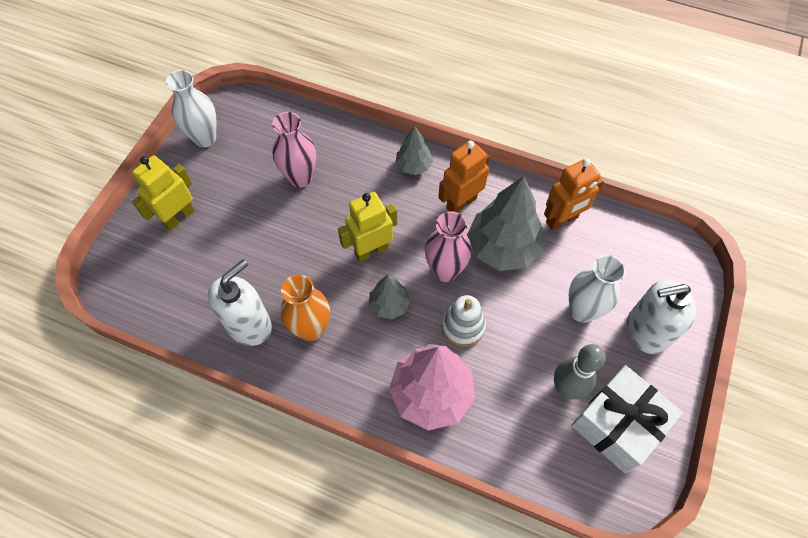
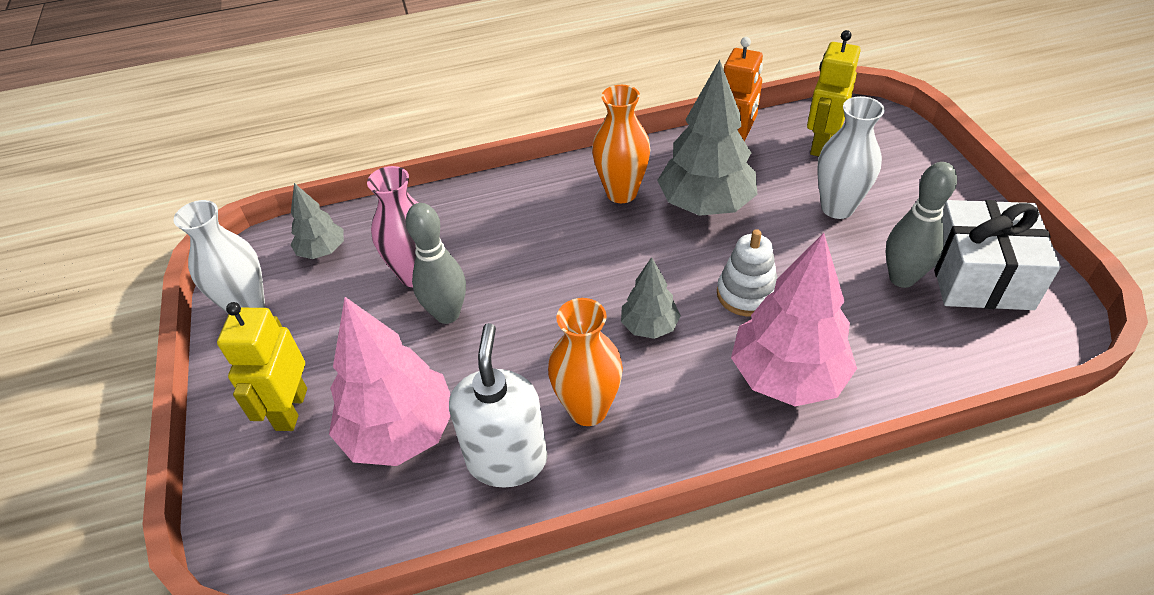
camera: 35 degrees left, 15 degrees down
yellow robot [338,192,397,262] -> yellow robot moved to [807,30,861,156]
grey tree [395,126,433,175] -> grey tree moved to [290,183,344,259]
pink vase [425,211,472,282] -> none
orange robot [438,140,489,213] -> orange vase [592,85,650,203]
white soap dispenser [627,279,696,354] -> none
none -> pink tree [329,297,451,466]
none -> grey bowling pin [406,203,466,324]

